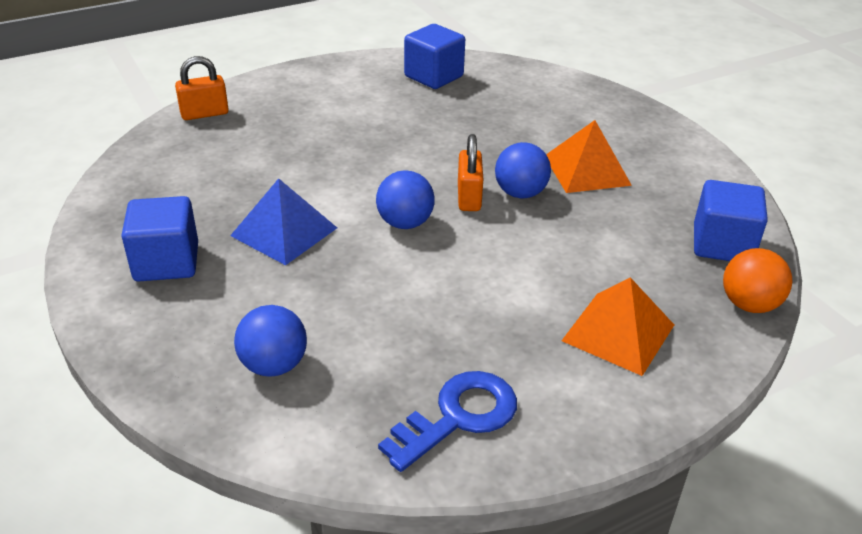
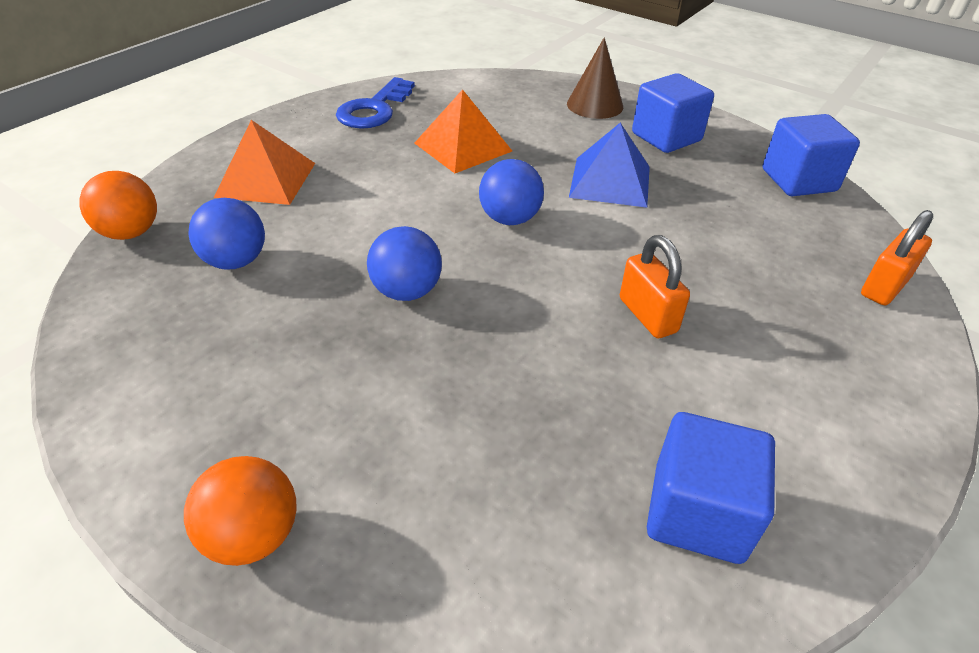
camera: 155 degrees right, 5 degrees up
blue ball [234,305,307,377] -> blue ball moved to [188,198,265,269]
orange padlock [458,134,483,211] -> orange padlock moved to [620,235,690,338]
orange pyramid [546,120,632,193] -> orange pyramid moved to [415,89,512,173]
blue cube [694,180,768,261] -> blue cube moved to [763,114,860,196]
none -> orange ball [184,456,297,566]
none -> brown cone [567,37,623,119]

